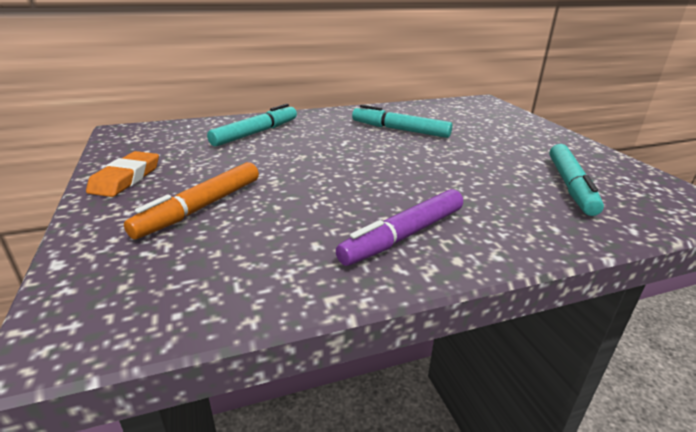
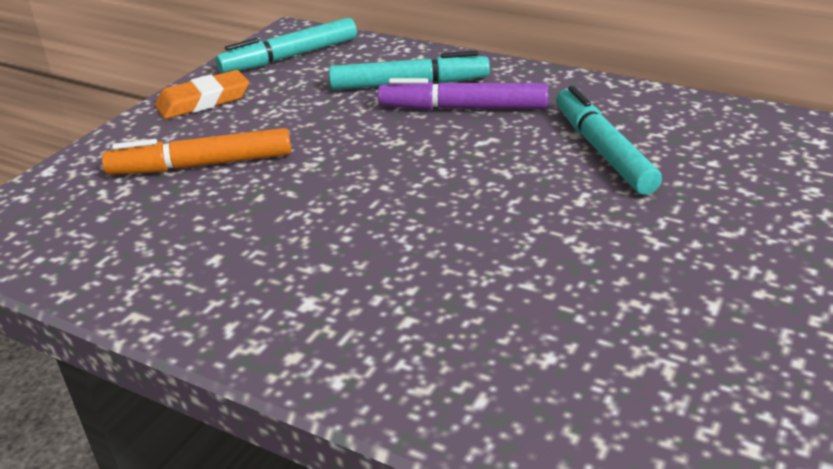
camera: 50 degrees right, 5 degrees up
purple marker [336,189,463,266] -> purple marker moved to [378,78,548,110]
turquoise marker [549,144,604,216] -> turquoise marker moved to [215,18,357,73]

